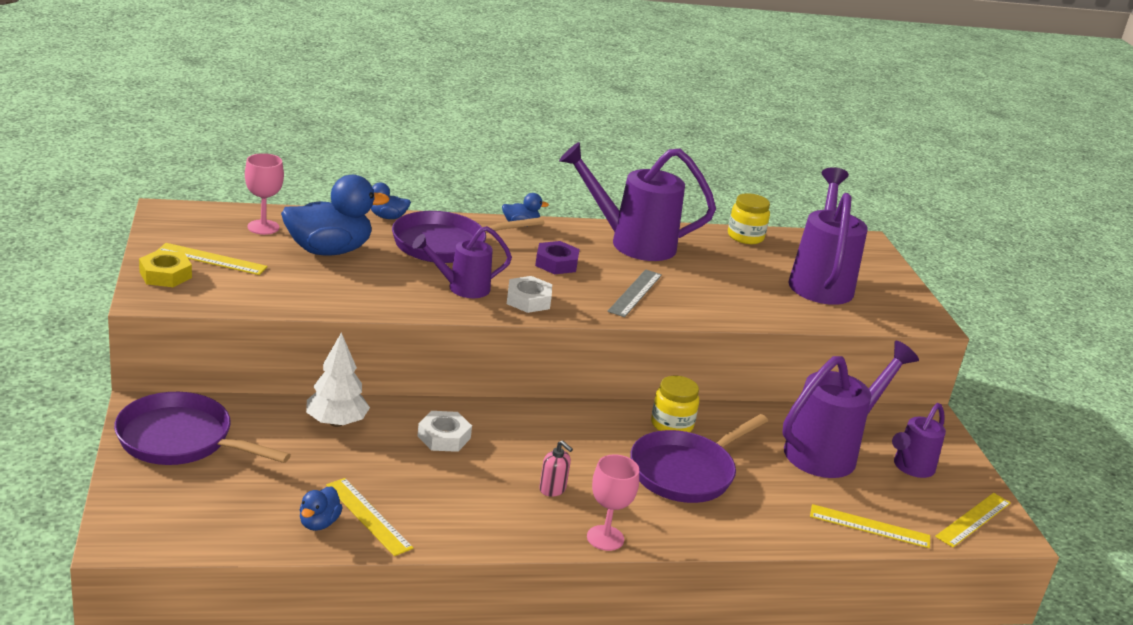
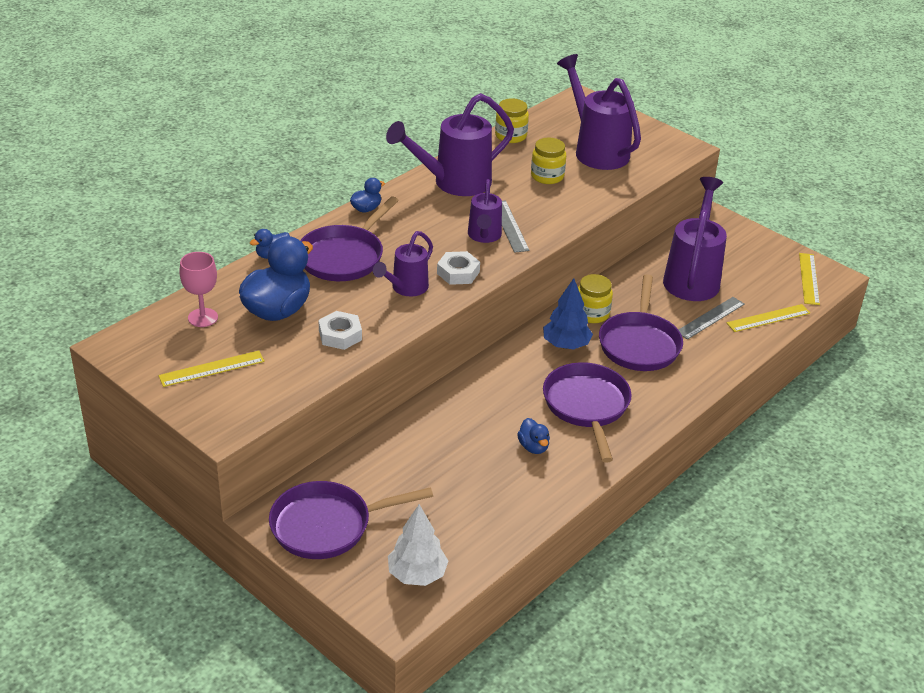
camera: 35 degrees left, 10 degrees up
yellow nut [139,250,192,287] -> none
blue duck [300,486,343,531] -> blue duck moved to [517,418,550,454]
white tree [306,333,370,427] -> white tree moved to [388,504,448,586]
yellow ruler [326,478,413,556] -> none
white nut [418,411,472,452] -> white nut moved to [318,311,362,350]
purple nut [535,241,579,274] -> none
pink soap dispenser [539,440,573,497] -> purple pan [543,362,632,463]
pink goblet [587,454,639,551] -> none
purple watering can [892,403,946,478] -> purple watering can moved to [468,179,502,243]
none -> yellow jar [531,138,566,184]
none -> blue tree [543,278,593,349]
none -> grey ruler [678,297,745,339]

